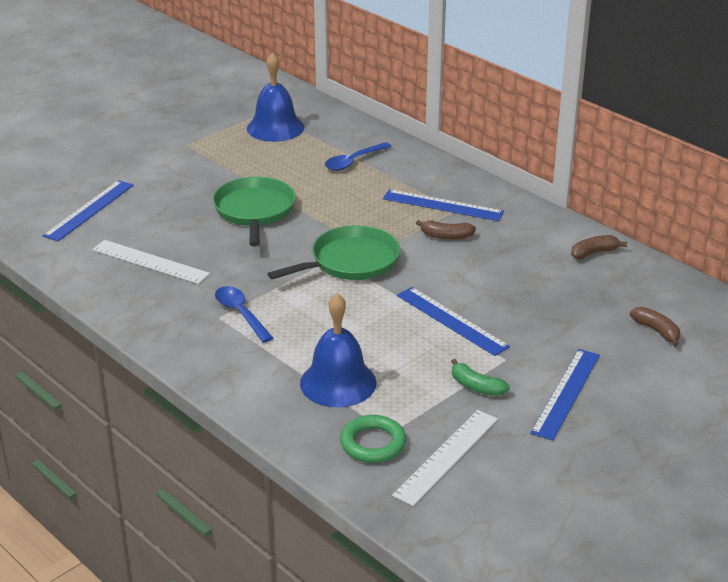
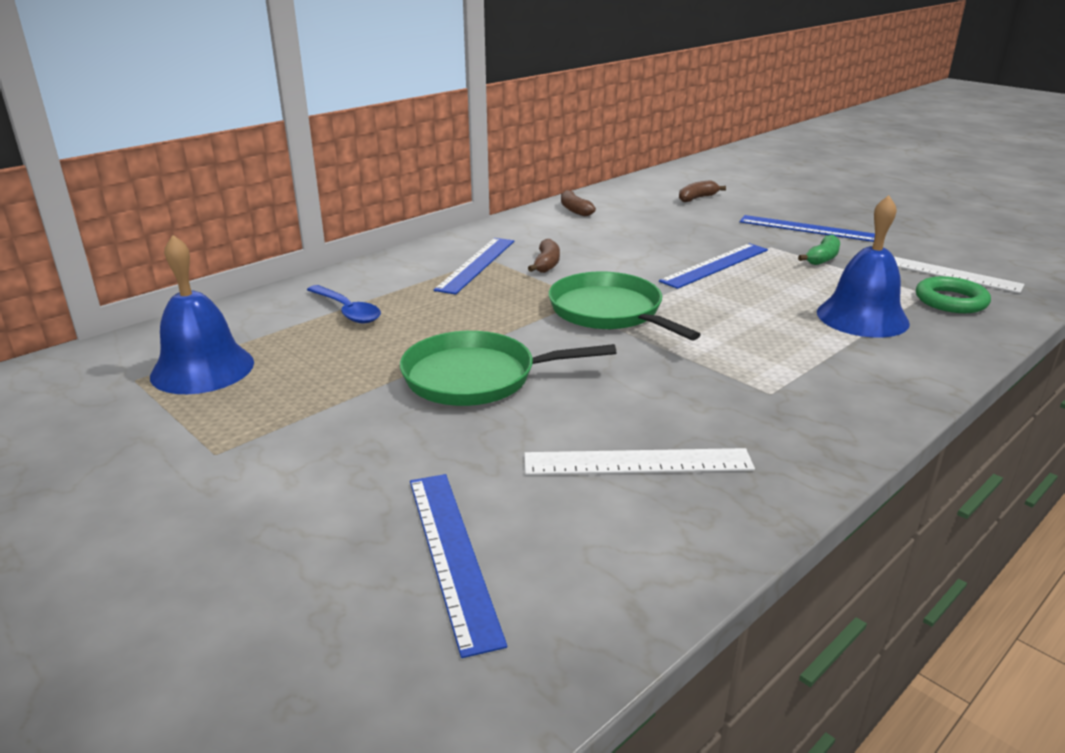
camera: 90 degrees left, 5 degrees down
blue ruler [43,180,133,241] -> blue ruler turned 45 degrees clockwise [410,474,507,658]
white ruler [92,240,210,284] -> white ruler turned 60 degrees clockwise [524,448,755,475]
blue spoon [215,286,273,343] -> none

